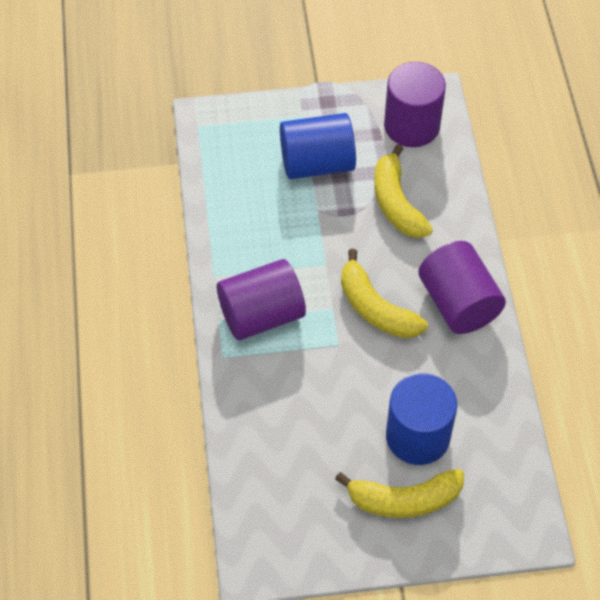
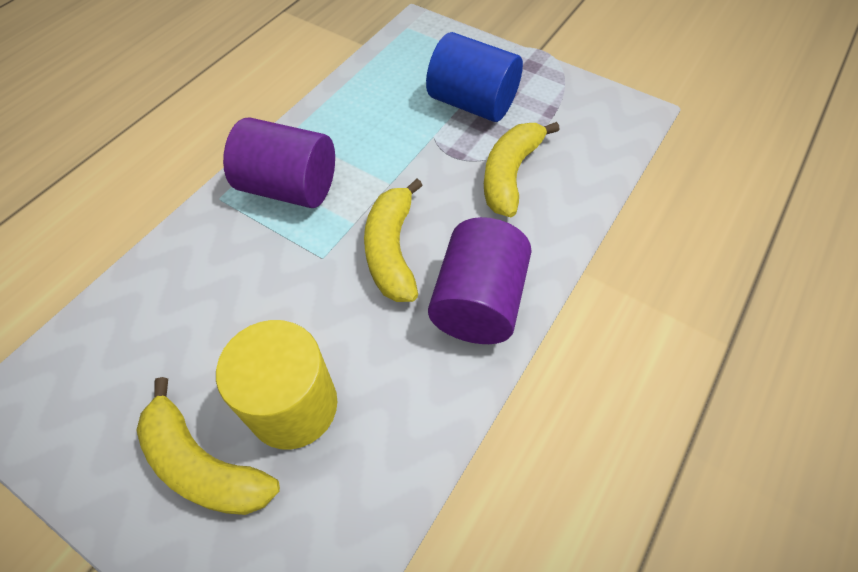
camera: 40 degrees right, 0 degrees up
purple cylinder [384,62,446,147] -> none
blue cylinder [386,373,457,465] -> yellow cylinder [216,320,337,450]

